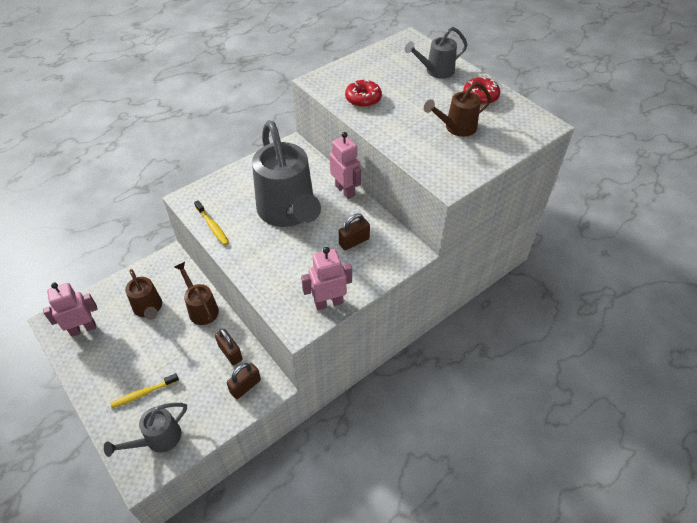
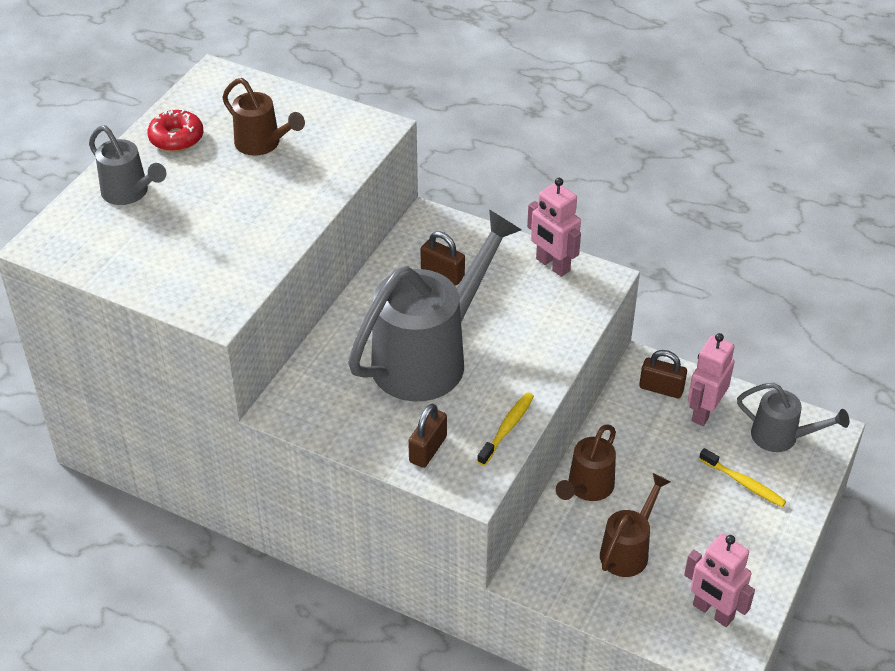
camera: 115 degrees left, 5 degrees down
brown padlock [215,328,243,365] -> brown padlock moved to [408,404,447,468]
pink robot [330,132,361,199] -> pink robot moved to [688,333,735,426]
red donut [345,79,382,107] -> none

